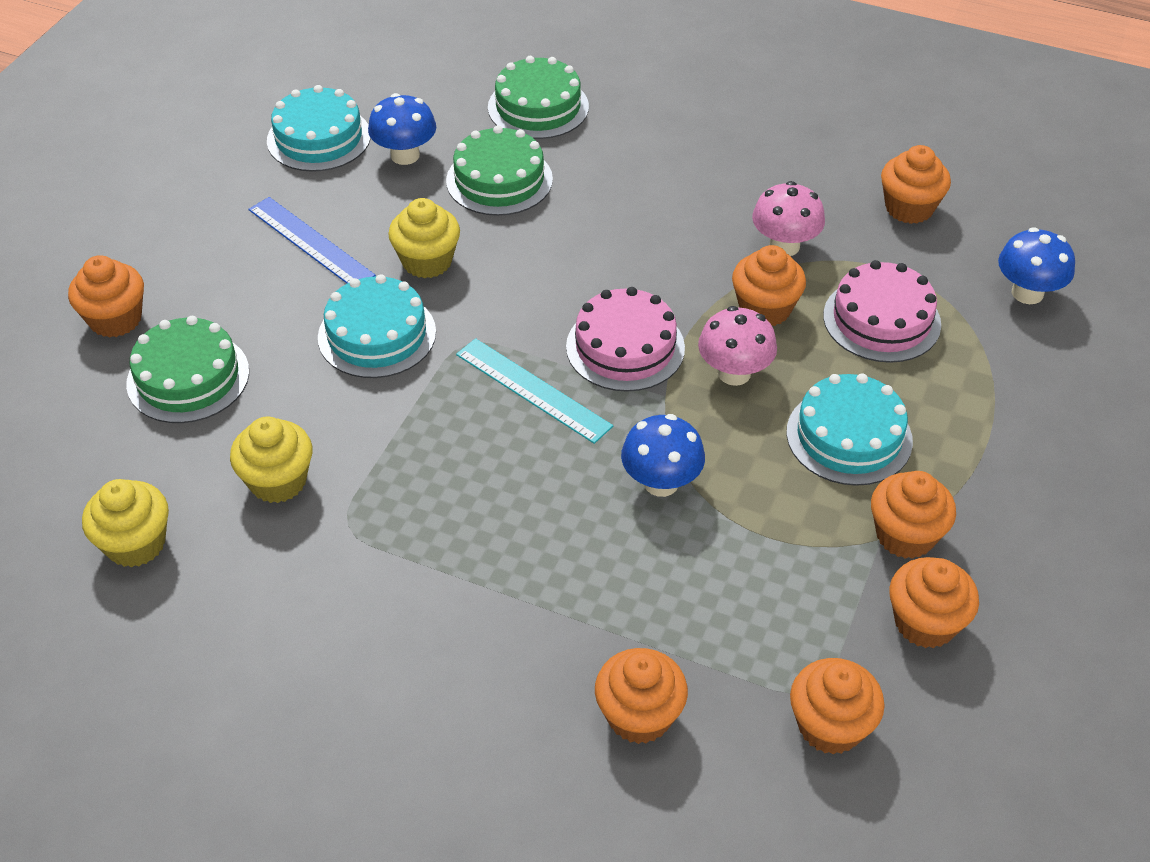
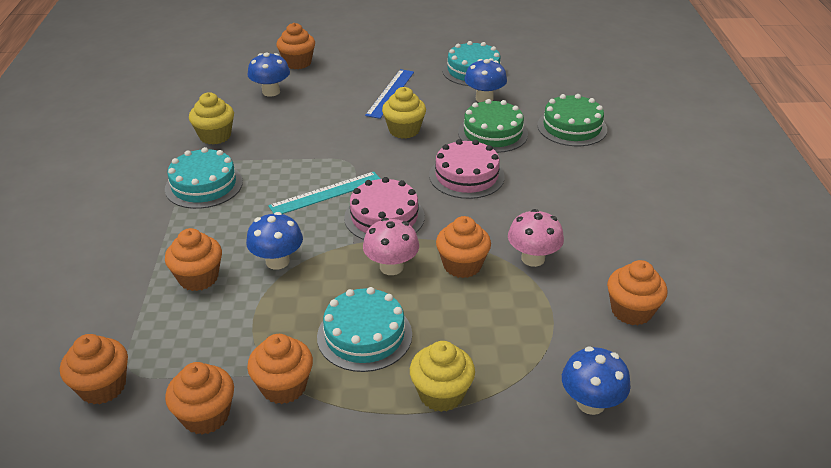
camera: 65 degrees right, 10 degrees down
yellow cupcake [82,479,169,567] -> yellow cupcake moved to [410,341,475,412]
green cake [126,316,249,423] -> blue mushroom [248,52,290,97]
turquoise cake [318,274,436,378] -> turquoise cake moved to [165,147,243,209]
turquoise ruler [456,338,613,444] -> turquoise ruler turned 45 degrees clockwise [268,172,381,214]
orange cupcake [595,648,688,744] -> orange cupcake moved to [165,228,222,291]
pink cake [823,260,941,363] -> pink cake moved to [429,139,505,199]

